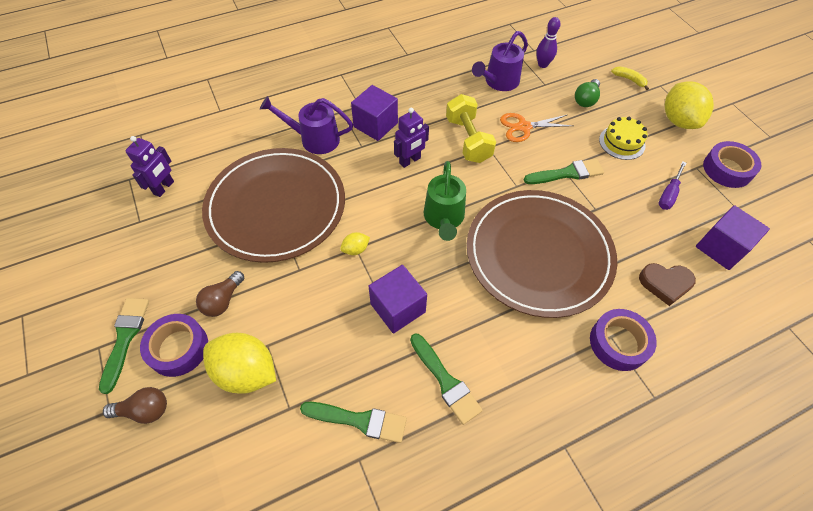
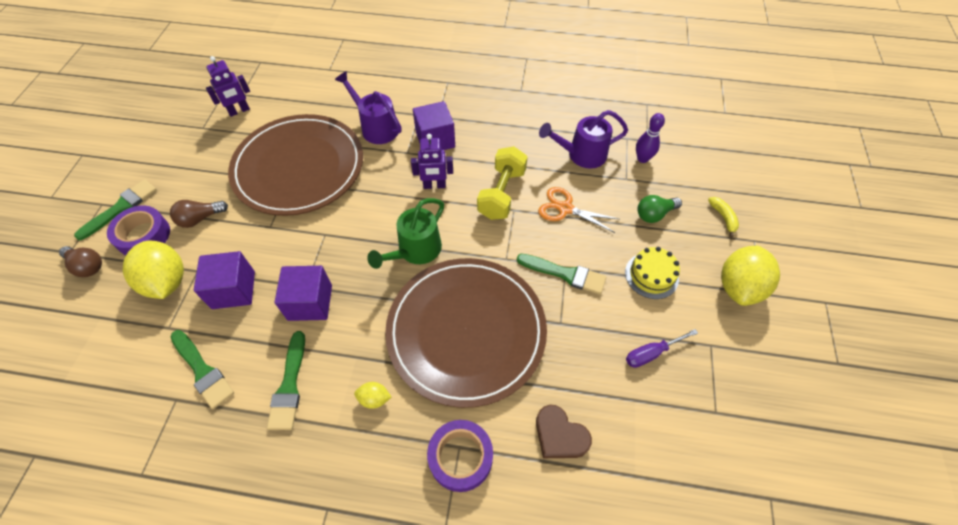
camera: 35 degrees right, 0 degrees up
yellow lemon [340,232,370,255] -> yellow lemon moved to [354,382,391,409]
purple cube [696,205,770,270] -> purple cube moved to [194,251,255,309]
purple tape [703,141,761,188] -> none

